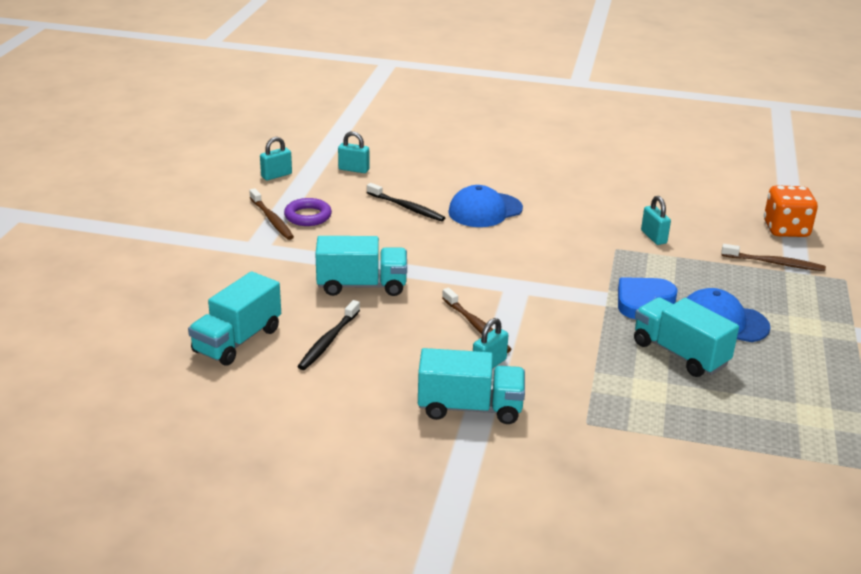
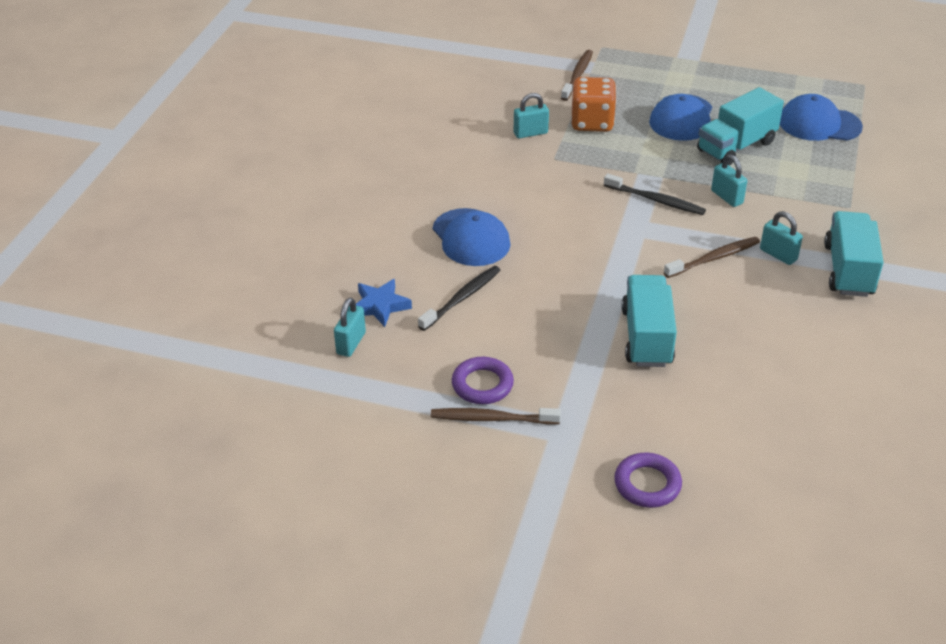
camera: 85 degrees left, 10 degrees up
turquoise truck [188,271,281,366] -> none
brown toothbrush [249,188,294,240] -> brown toothbrush turned 150 degrees counterclockwise [431,408,561,425]
turquoise padlock [260,137,292,180] -> turquoise padlock moved to [711,154,747,207]
black toothbrush [297,300,360,370] -> black toothbrush moved to [604,174,706,215]
blue heart [618,277,678,319] -> none
orange dice [764,185,818,237] -> orange dice moved to [571,77,617,132]
none -> blue star [356,279,412,327]
none -> purple ring [614,452,682,508]
none -> blue cap [780,94,863,141]

